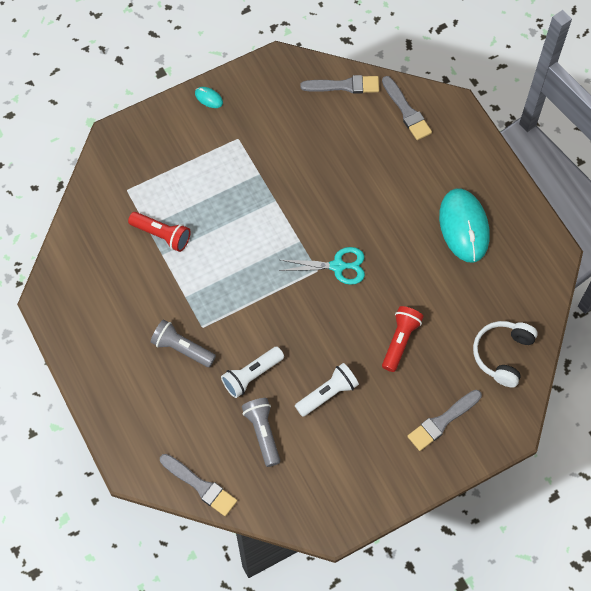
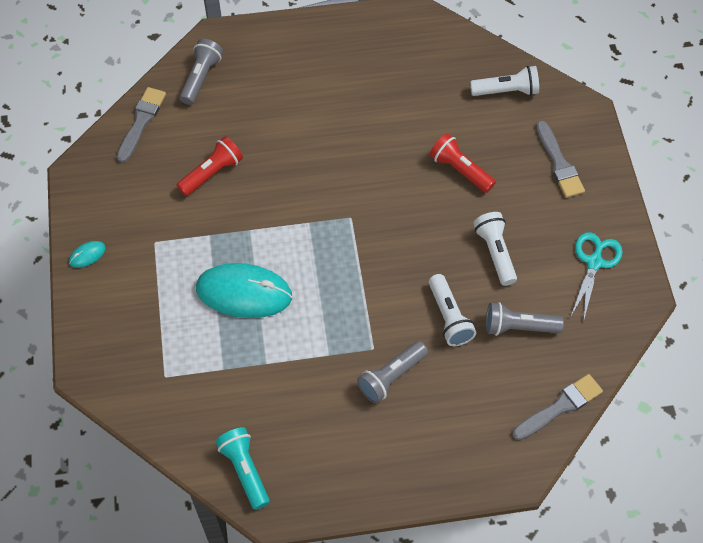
camera: 70 degrees left, 5 degrees down
red flashlight [128,212,190,252] -> red flashlight moved to [177,136,243,196]
turquoise scissors [279,247,365,285] -> turquoise scissors moved to [571,232,623,322]
grey brush [382,76,432,140] -> grey flashlight [179,39,223,105]
turquoise mouse [439,188,489,262] -> turquoise mouse moved to [196,263,292,318]
white headphones [473,321,538,388] -> white flashlight [470,66,539,96]
none -> turquoise flashlight [216,427,270,510]

